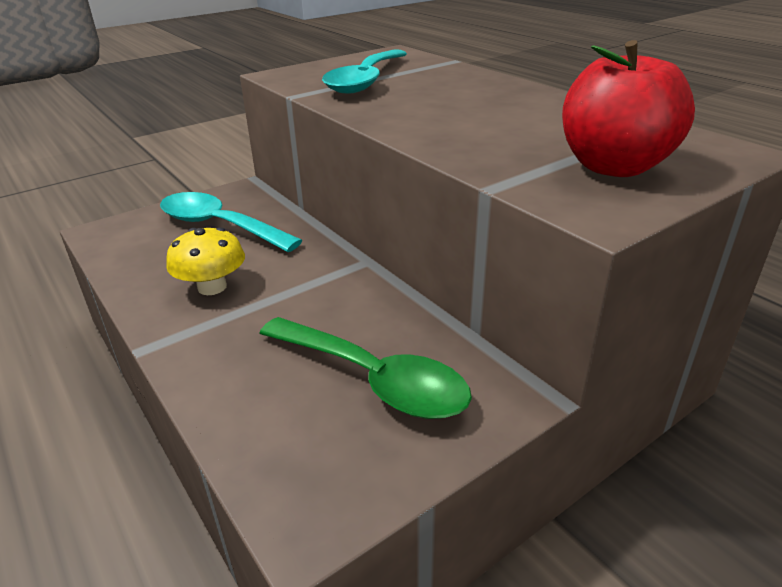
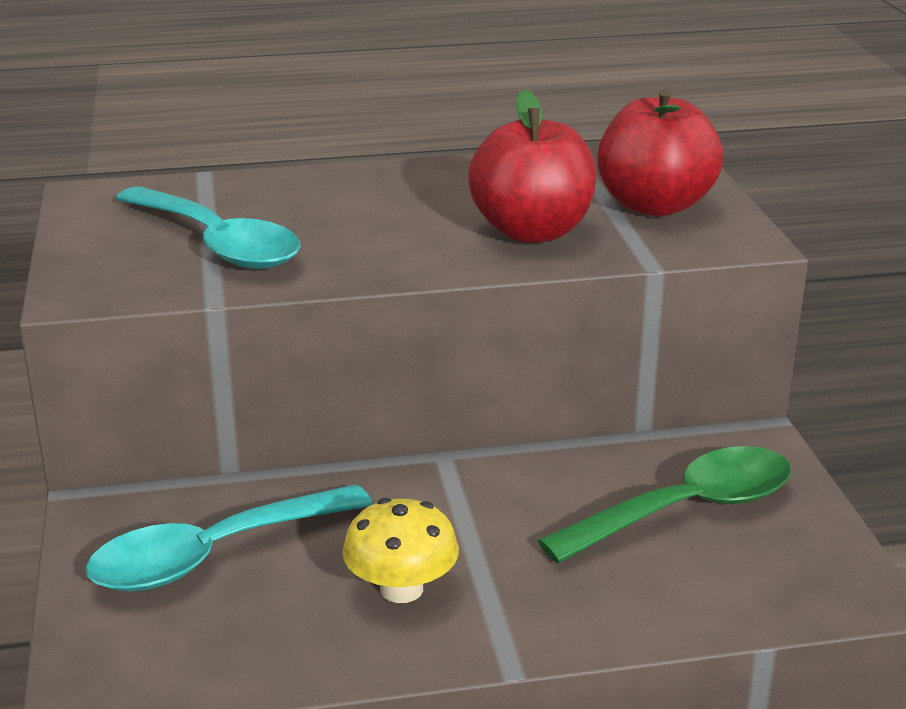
camera: 65 degrees left, 5 degrees down
none -> red apple [468,89,597,243]

